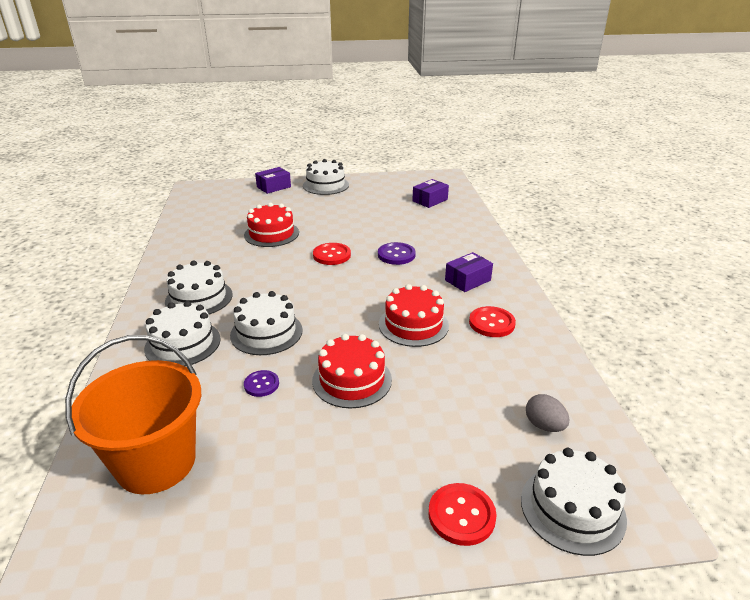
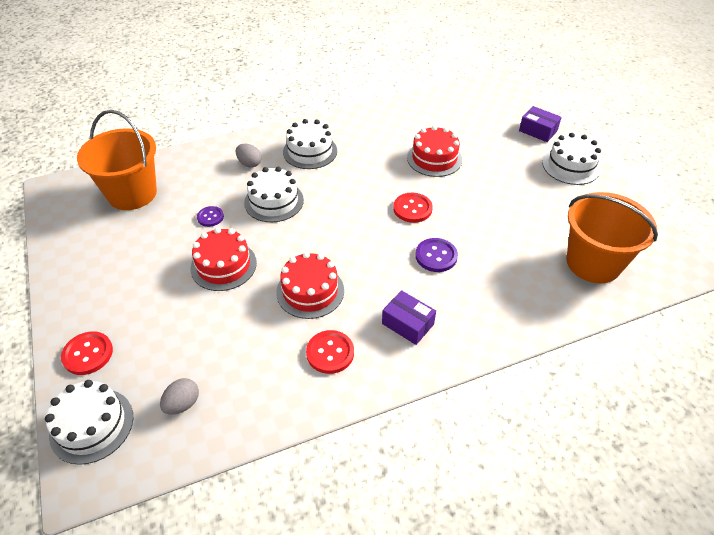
camera: 75 degrees right, 15 degrees up
white cake [144,301,221,366] -> grey egg [236,144,261,168]
purple box [412,179,449,208] -> orange bucket [566,192,658,283]

